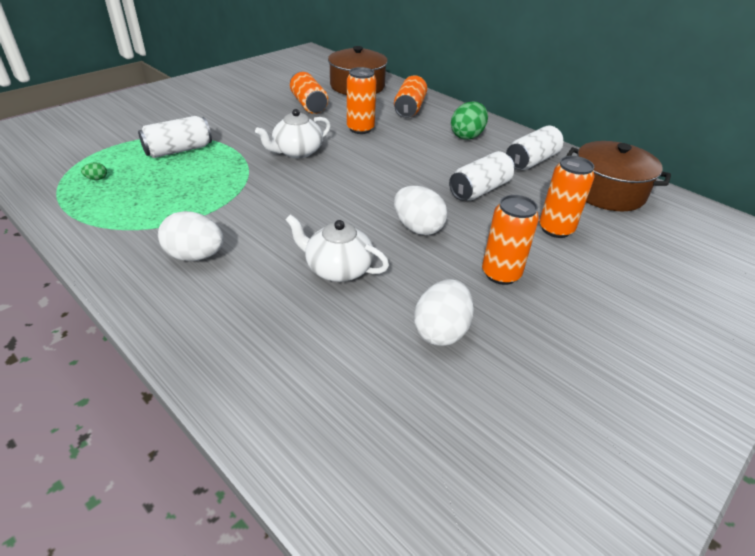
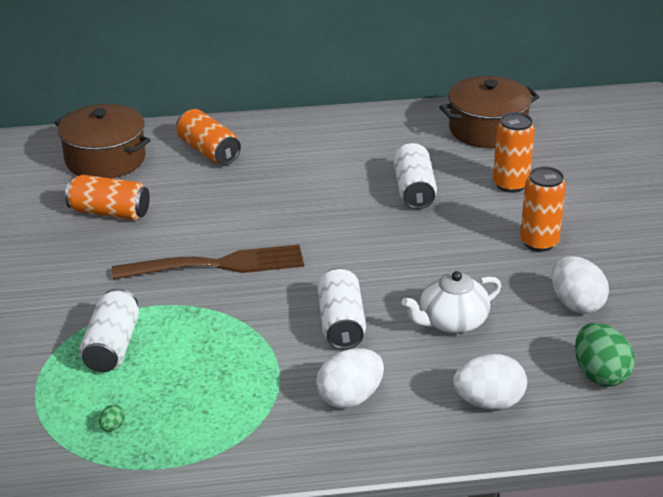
camera: 50 degrees left, 5 degrees down
white teapot [255,109,331,158] -> brown fork [112,244,304,280]
orange can [347,67,376,134] -> none
white egg [394,186,448,235] -> white egg moved to [453,354,527,410]
green egg [451,101,488,140] -> green egg moved to [575,323,635,386]
white can [506,125,563,170] -> white can moved to [317,268,366,350]

